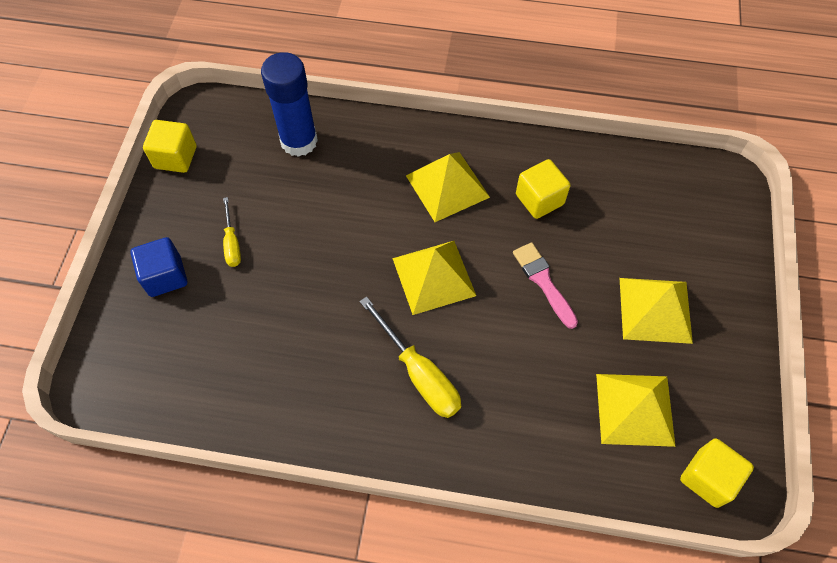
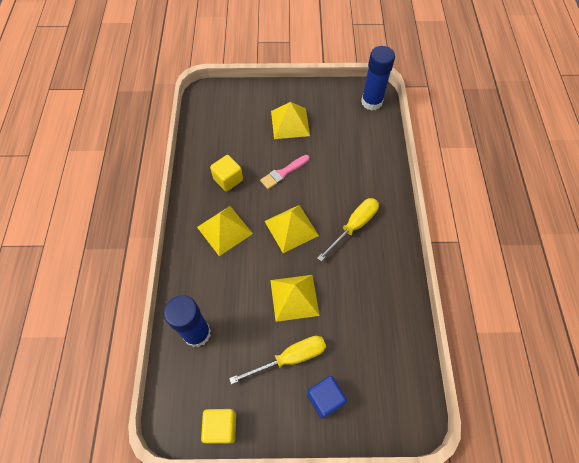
camera: 100 degrees left, 0 degrees up
yellow screwdriver [223,197,241,267] -> yellow screwdriver [229,336,326,384], size x1.75
yellow pyramid [596,374,676,447] -> yellow pyramid moved to [270,275,320,322]
yellow cube [680,438,754,508] -> blue glue stick [361,46,395,110]

